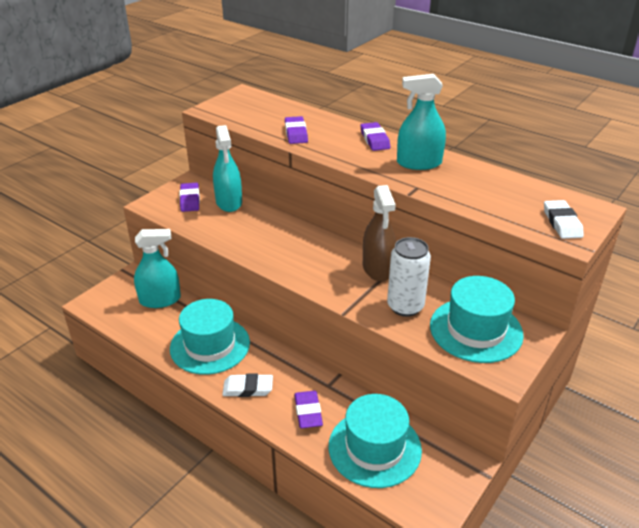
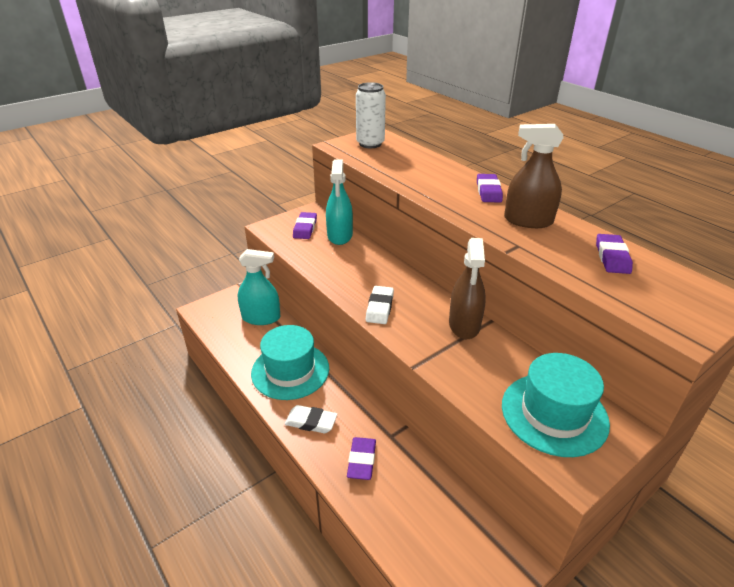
camera: 15 degrees right, 0 degrees up
purple eraser [285,116,308,144] -> purple eraser moved to [596,234,633,274]
turquoise hat [329,394,422,488] -> none
white can [387,237,431,317] -> white can moved to [356,82,386,148]
turquoise spray bottle [397,74,446,170] -> brown spray bottle [504,124,563,228]
white eraser [544,200,584,239] -> white eraser moved to [366,286,394,324]

